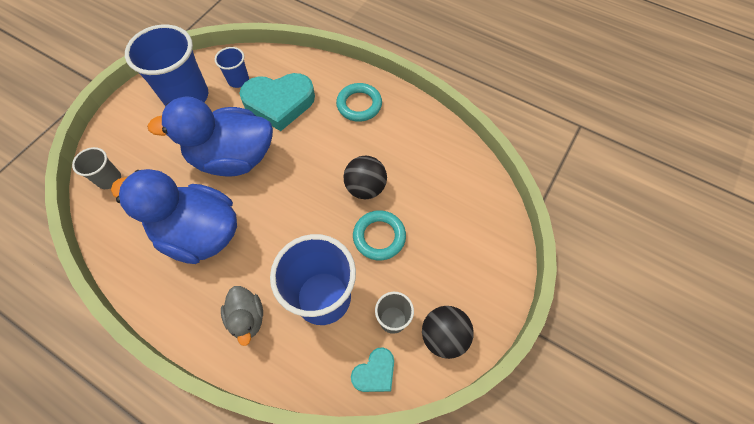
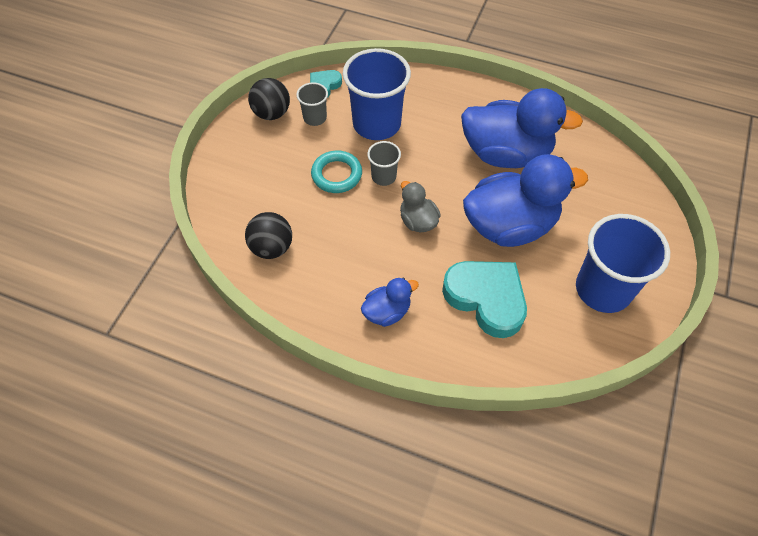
camera: 170 degrees right, 5 degrees down
grey cup [72,147,121,189] -> grey cup moved to [367,141,401,186]
blue cup [215,47,249,88] -> none
grey duck [221,286,263,346] -> grey duck moved to [400,181,441,232]
turquoise heart [239,73,315,131] -> turquoise heart turned 60 degrees clockwise [442,261,527,338]
turquoise ring [336,83,382,122] -> blue duck [361,277,419,327]
black ball [344,156,387,199] -> black ball moved to [245,212,292,259]

